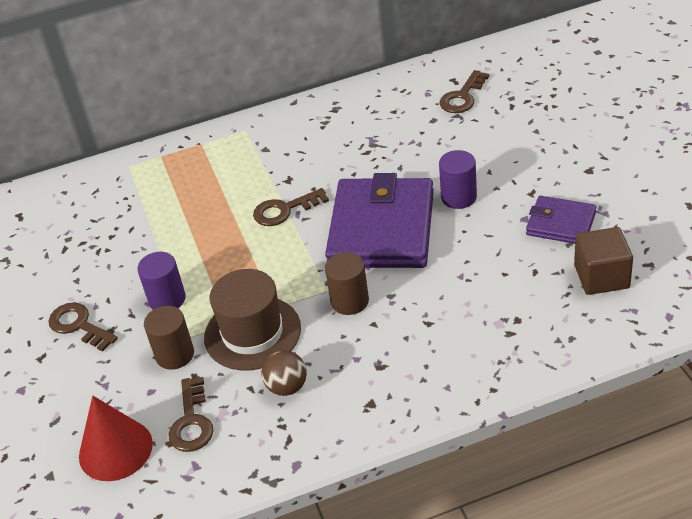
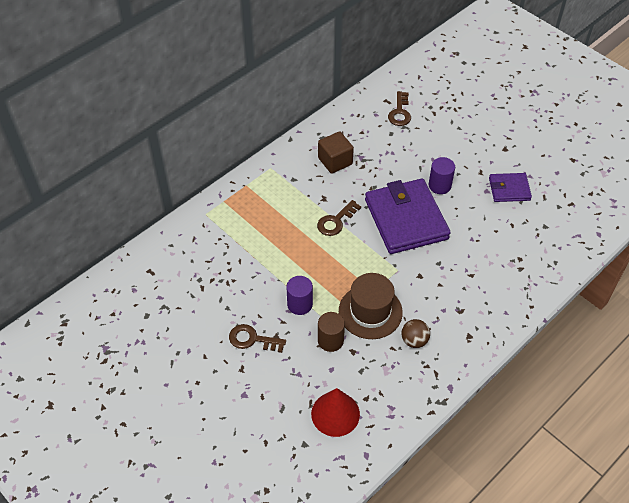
camera: 30 degrees left, 10 degrees up
brown key [168,377,213,452] -> none
brown cylinder [325,252,369,315] -> none
brown cube [574,227,633,295] -> brown cube moved to [318,131,354,174]

